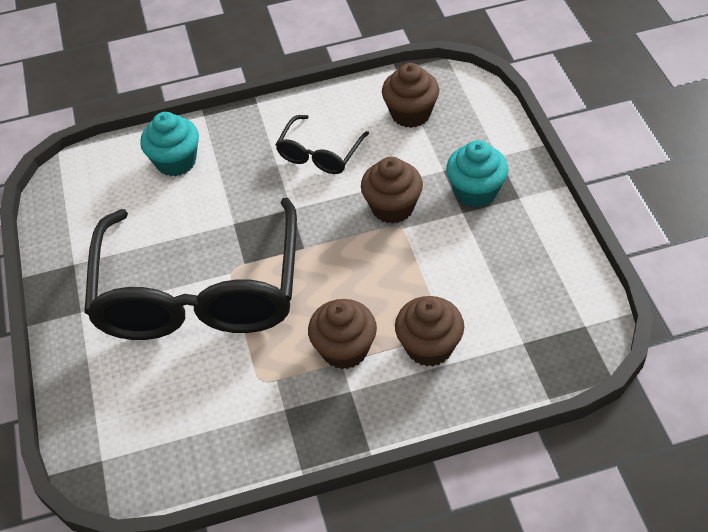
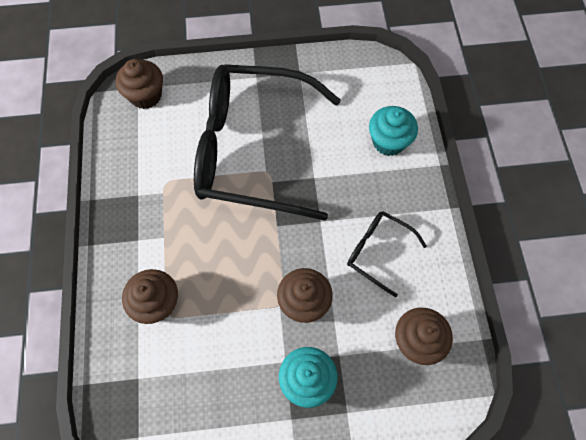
camera: 95 degrees right, 15 degrees up
brown cupcake [308,299,377,369] -> brown cupcake moved to [116,59,163,109]

